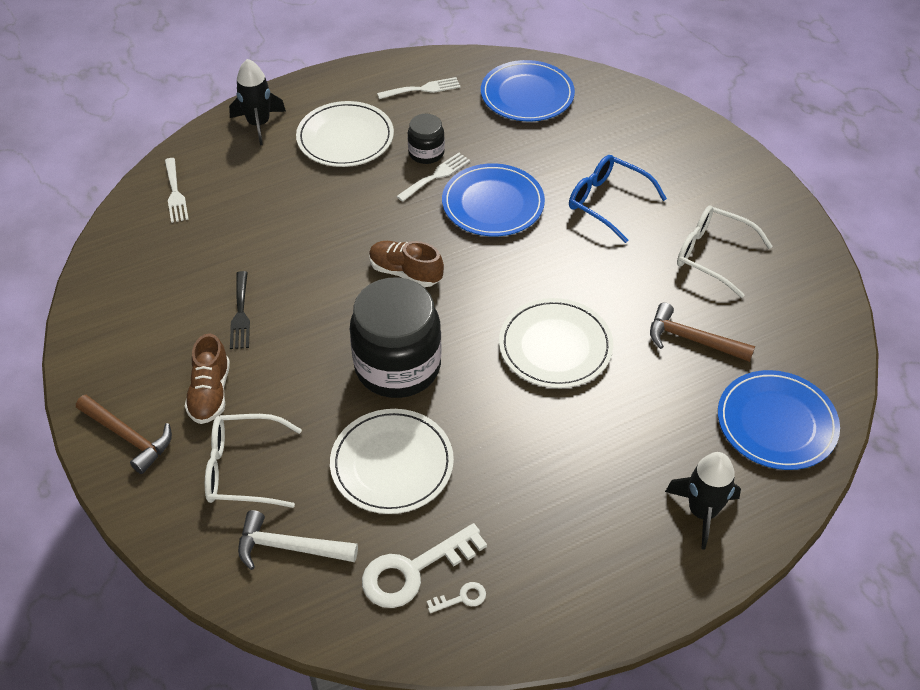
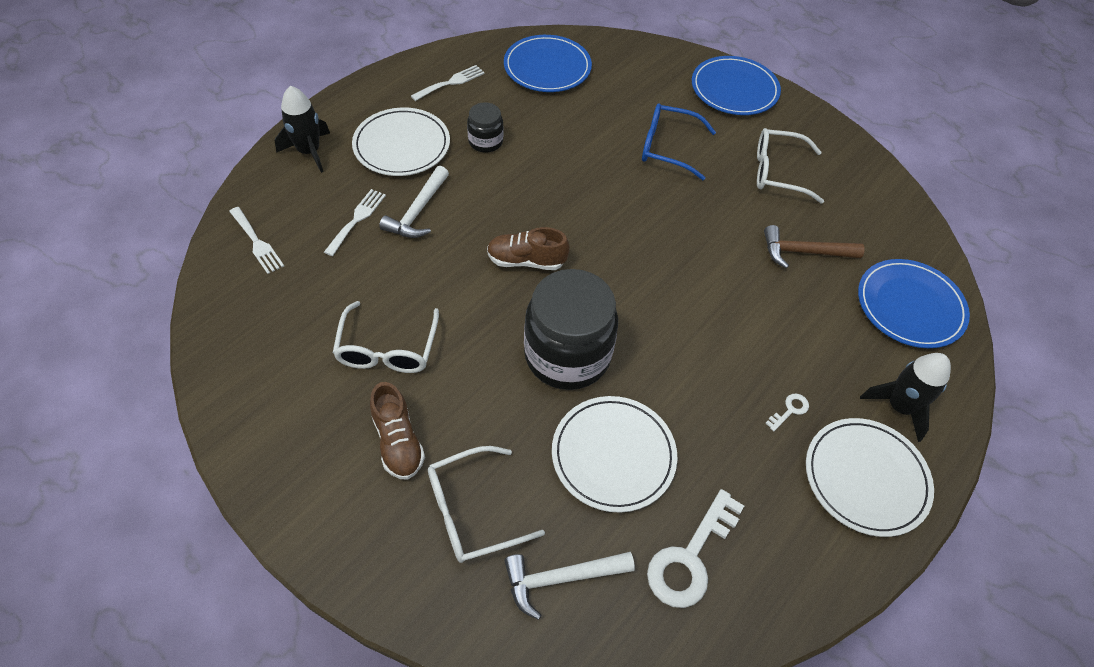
camera: 25 degrees left, 5 degrees up
brown hammer [76,395,172,474] -> none
black fork [230,271,250,349] -> white glasses [333,301,439,373]
white fork [396,153,470,202] -> white fork moved to [324,189,386,256]
white key [427,582,486,613] -> white key moved to [765,394,809,431]
blue plate [442,163,545,236] -> blue plate moved to [692,56,781,115]
white plate [499,298,613,388] -> white plate moved to [806,418,934,537]
none -> white hammer [379,166,449,238]

